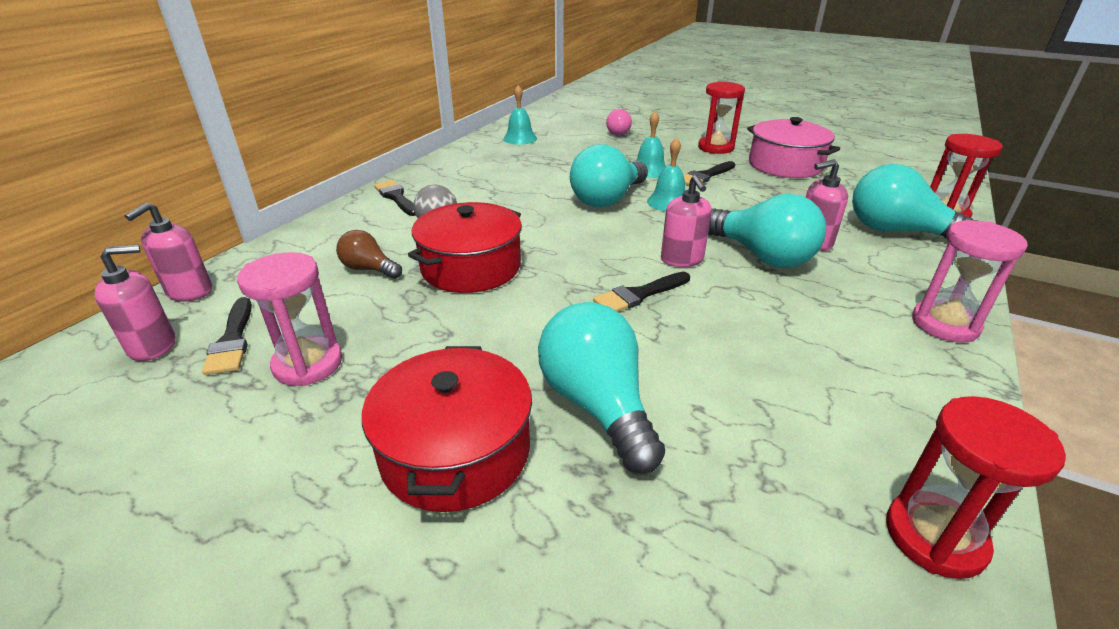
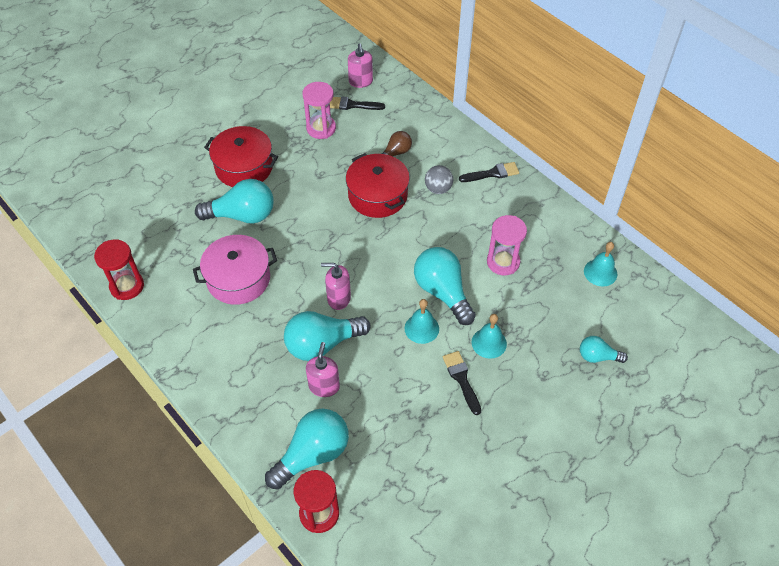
camera: 110 degrees right, 20 degrees up
pink soap dispenser [125,202,212,302] -> none
black brush [593,272,690,312] -> none
pink light bulb [606,109,632,136] -> turquoise light bulb [580,336,628,363]
red hourglass [698,82,745,154] -> none
pink pot [747,117,840,178] -> pink pot moved to [193,235,277,305]
pink hourglass [912,220,1028,343] -> pink hourglass moved to [487,215,527,275]

